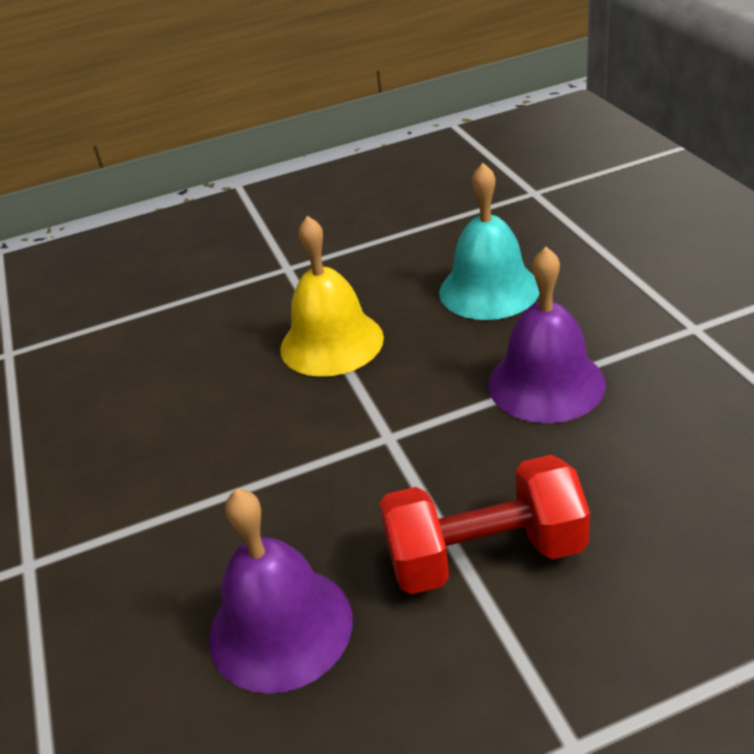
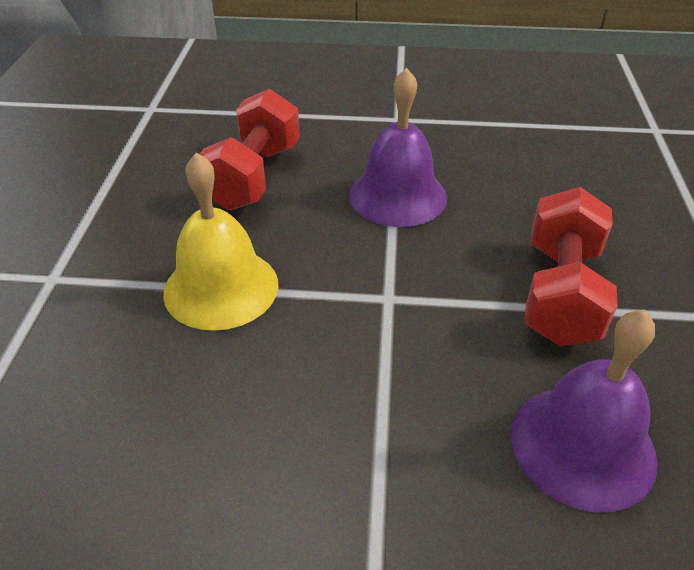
camera: 70 degrees left, 5 degrees up
turquoise bell [439,163,539,320] -> red dumbbell [200,88,300,210]

